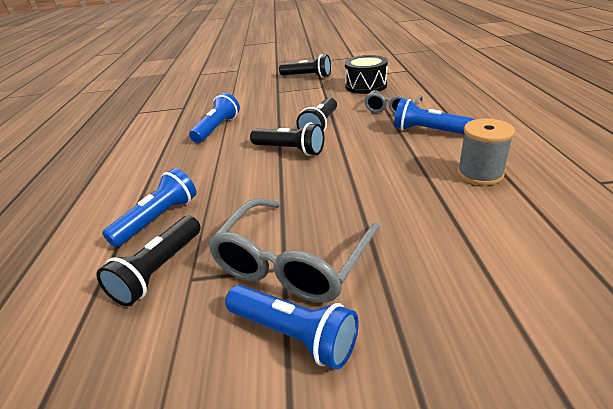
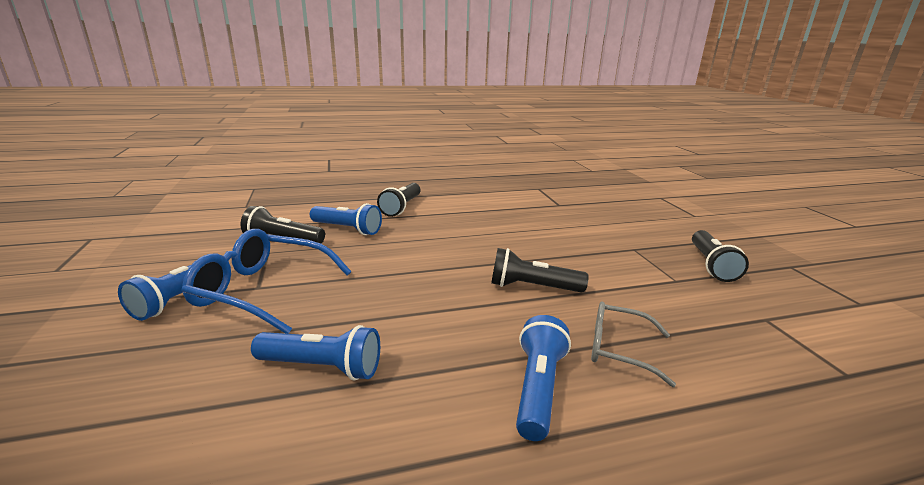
camera: 75 degrees right, 10 degrees down
blue flashlight [189,93,240,143] -> blue flashlight moved to [251,325,380,381]
grey glasses [208,198,380,303] -> blue glasses [181,229,351,334]
black flashlight [250,122,324,156] -> black flashlight moved to [377,183,421,217]
black drum [345,55,388,94] -> none
grey spool [457,119,515,186] -> none

